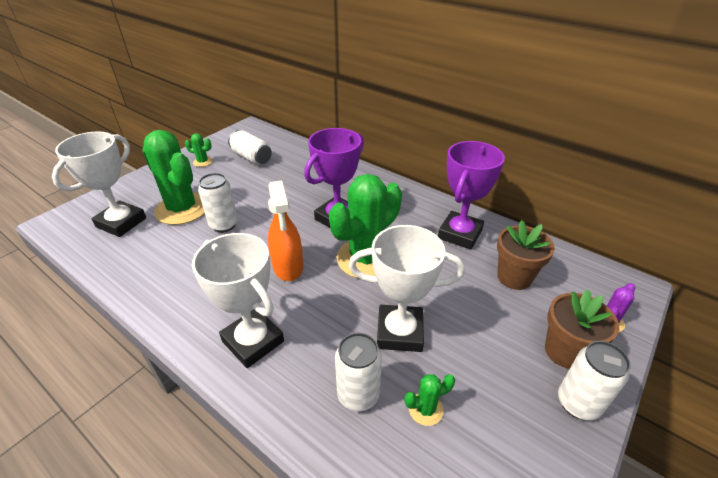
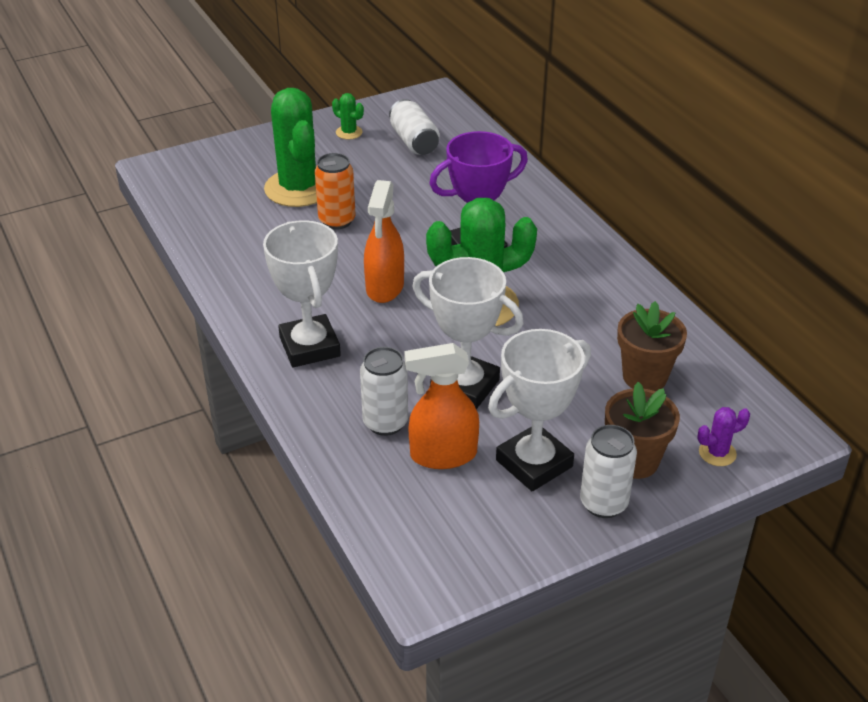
camera: 25 degrees right, 0 degrees up
white trophy [52,131,146,237] -> white trophy moved to [488,329,591,491]
white can [198,173,238,233] -> orange can [315,153,356,230]
green cactus [405,374,455,426] -> orange spray bottle [404,343,479,469]
purple trophy [438,141,505,250] -> none

